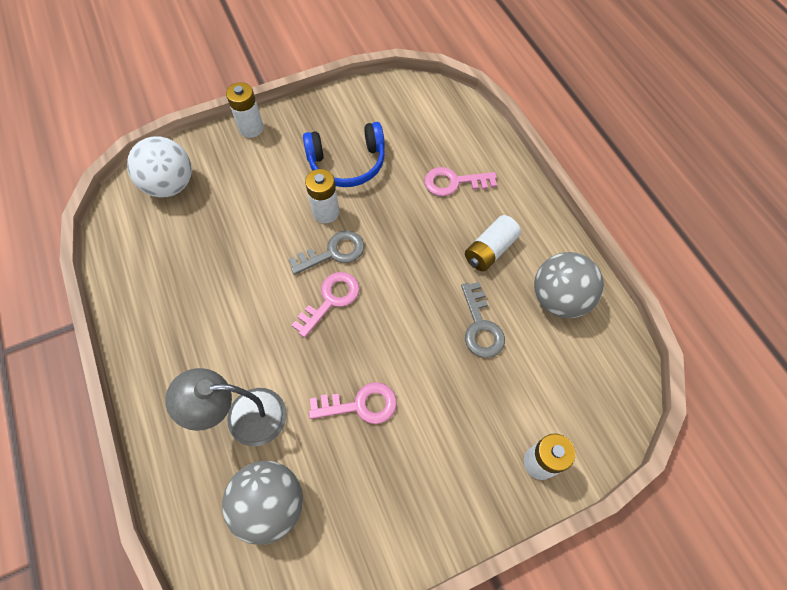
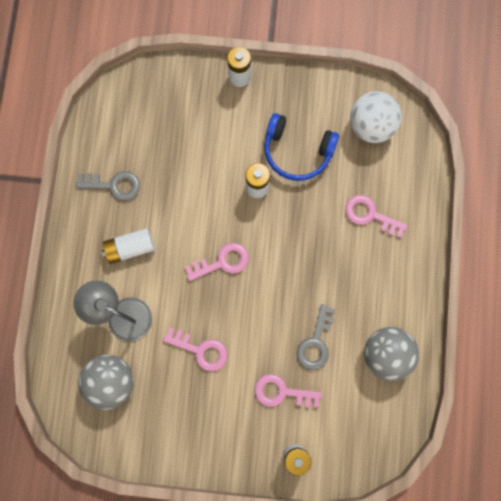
camera: 30 degrees right, 15 degrees up
white ball [127,136,192,198] -> white ball moved to [350,91,402,143]
grey key [289,230,364,275] -> grey key moved to [76,171,140,201]
white battery [465,215,521,271] -> white battery moved to [102,228,155,264]
none -> pink key [254,374,322,408]

